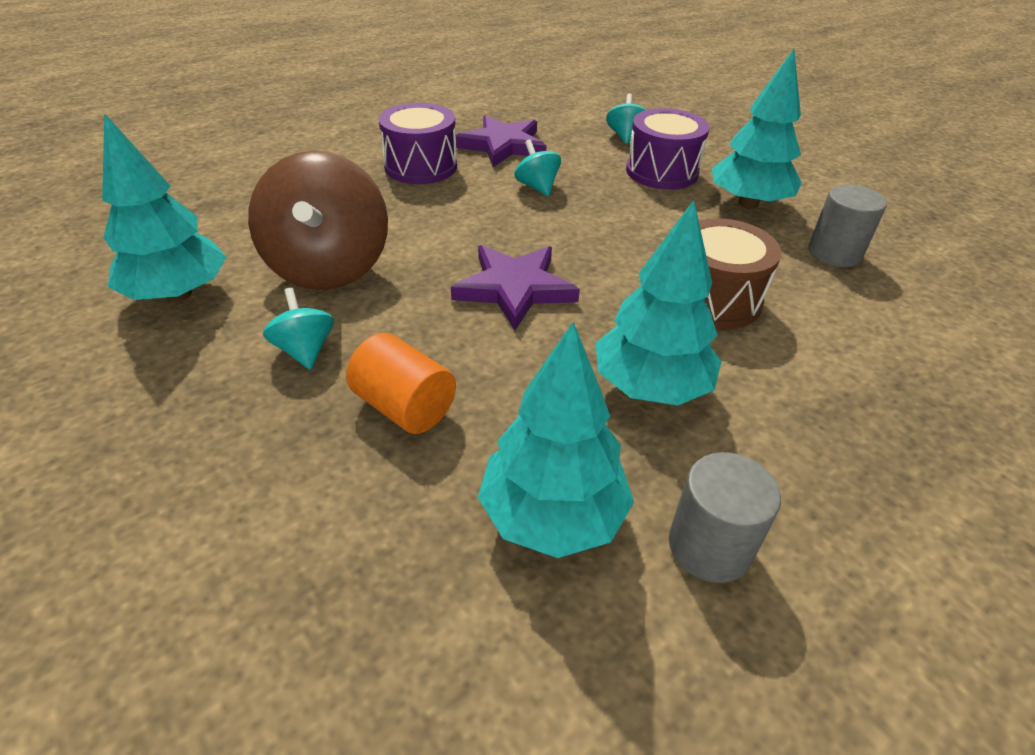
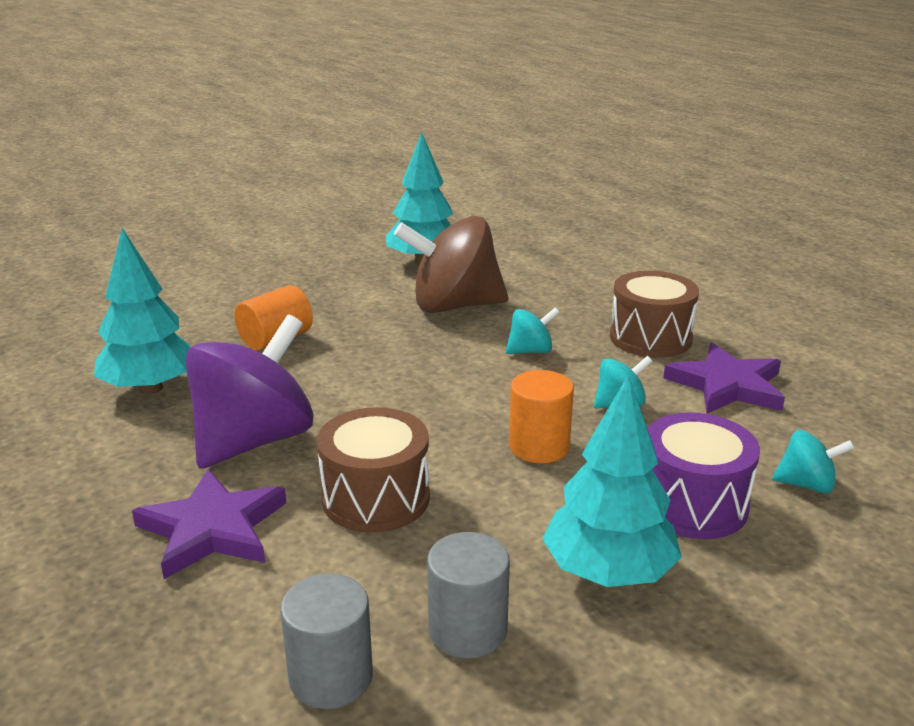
camera: 95 degrees right, 15 degrees down
turquoise spinning top [263,288,334,370] -> turquoise spinning top moved to [506,308,560,354]
purple drum [378,103,457,184] -> brown drum [610,271,699,358]
purple star [451,245,580,330] -> purple star moved to [132,469,286,579]
turquoise tree [595,200,722,405] -> purple spinning top [185,314,314,469]
grey cylinder [669,452,781,583] -> grey cylinder moved to [280,574,373,709]
none -> orange cylinder [509,370,574,463]

